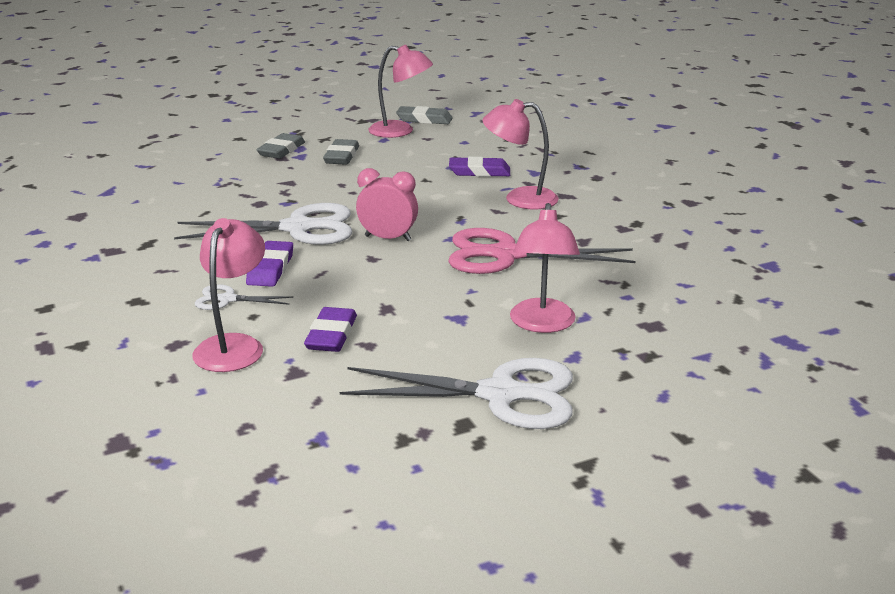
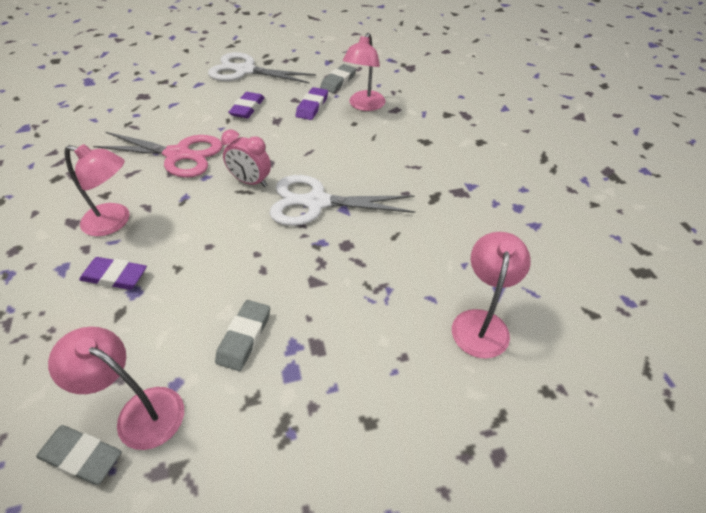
camera: 170 degrees left, 20 degrees up
white scissors [195,284,294,310] -> none
purple eraser [246,241,293,287] -> purple eraser moved to [228,92,265,118]
grey eraser [256,133,305,159] -> grey eraser moved to [320,64,356,93]
pink lamp [510,203,580,333] -> pink lamp moved to [452,232,531,359]

